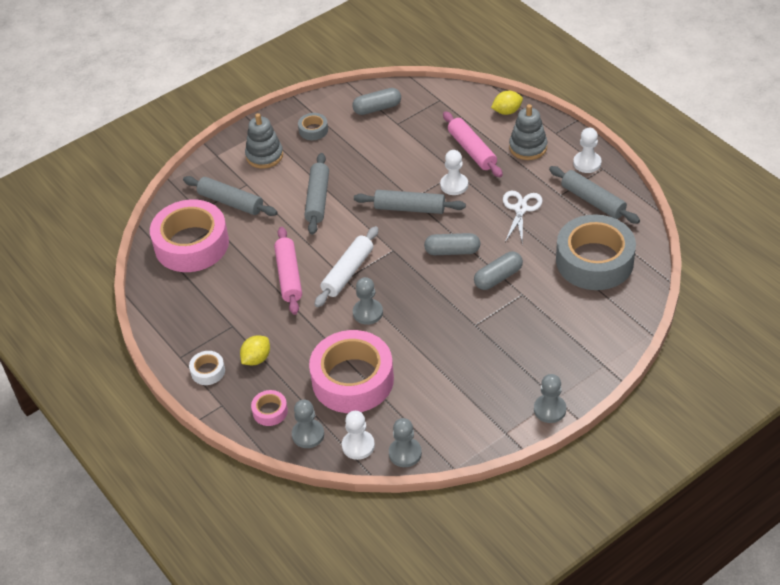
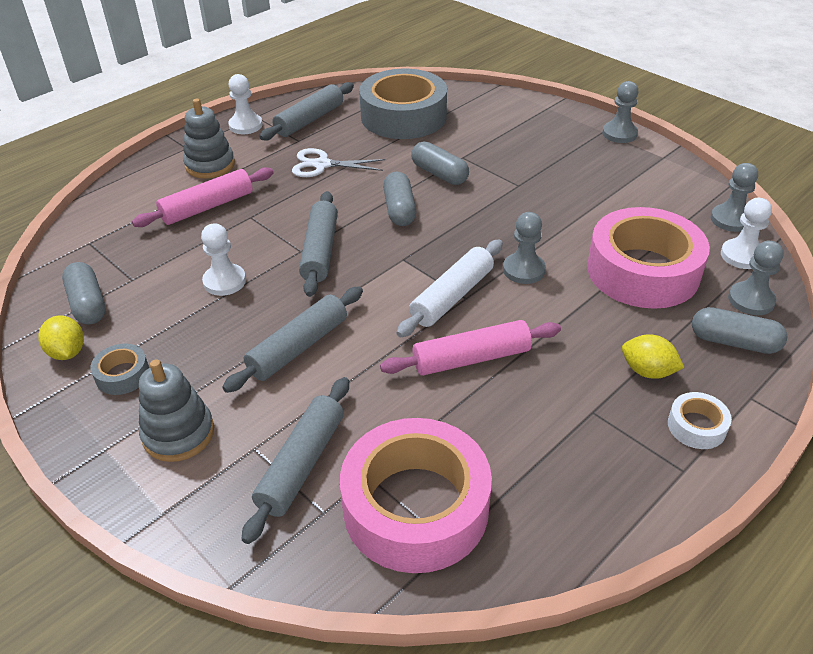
camera: 100 degrees left, 5 degrees down
pink tape [251,390,288,426] -> grey capsule [692,307,787,354]
grey rolling pin [304,153,329,235] -> grey rolling pin turned 45 degrees counterclockwise [222,287,363,393]
white rolling pin [315,226,378,307] -> white rolling pin turned 75 degrees counterclockwise [396,240,503,338]
white pawn [440,150,468,195] -> white pawn moved to [201,223,246,296]
yellow lemon [491,91,523,115] -> yellow lemon moved to [38,316,84,360]

